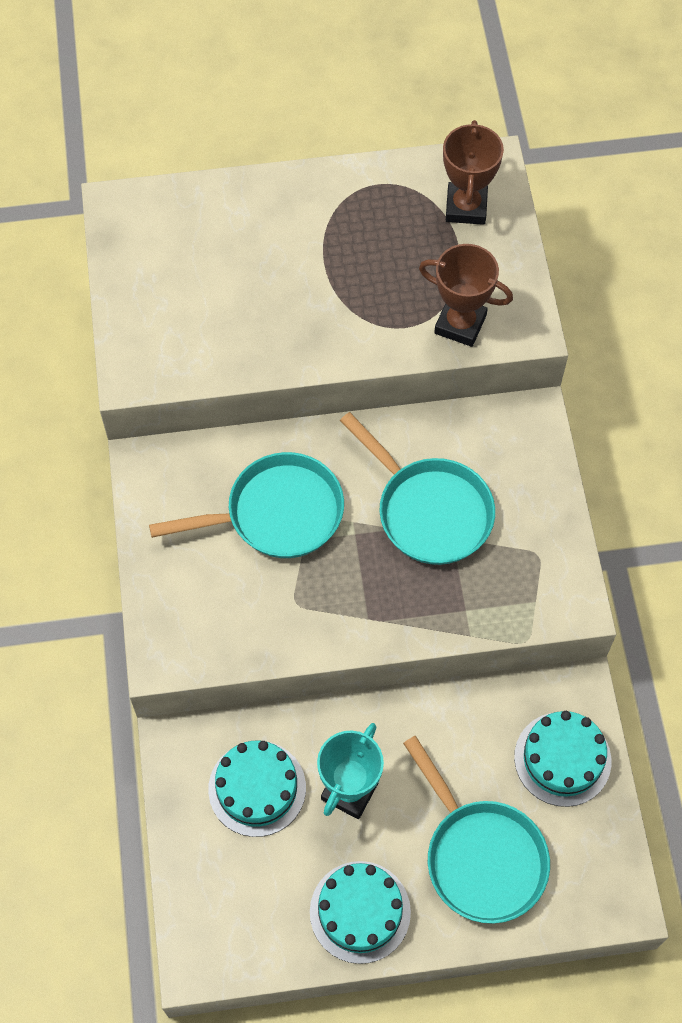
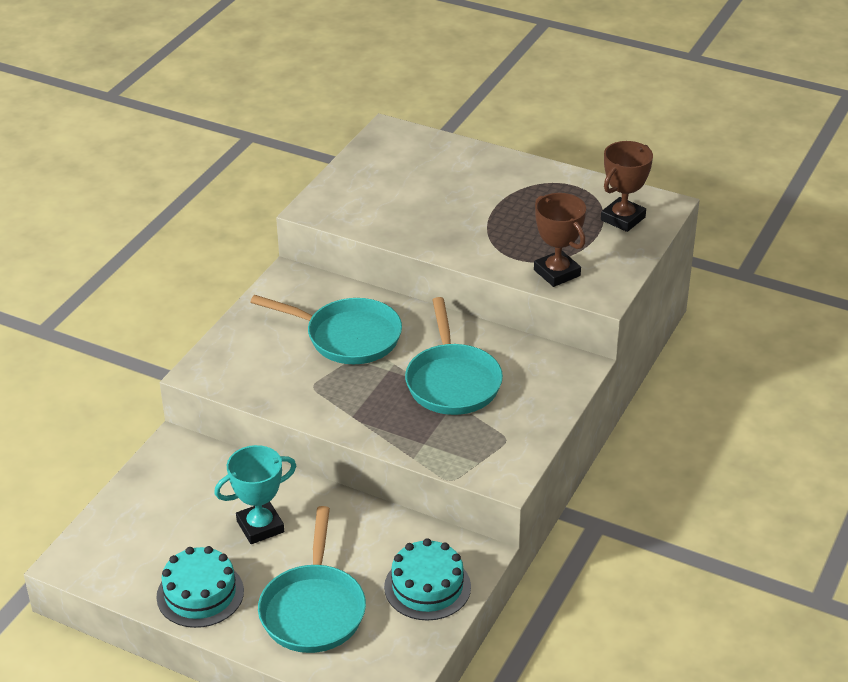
camera: 35 degrees right, 25 degrees down
turquoise cake [208,741,306,837] -> none

